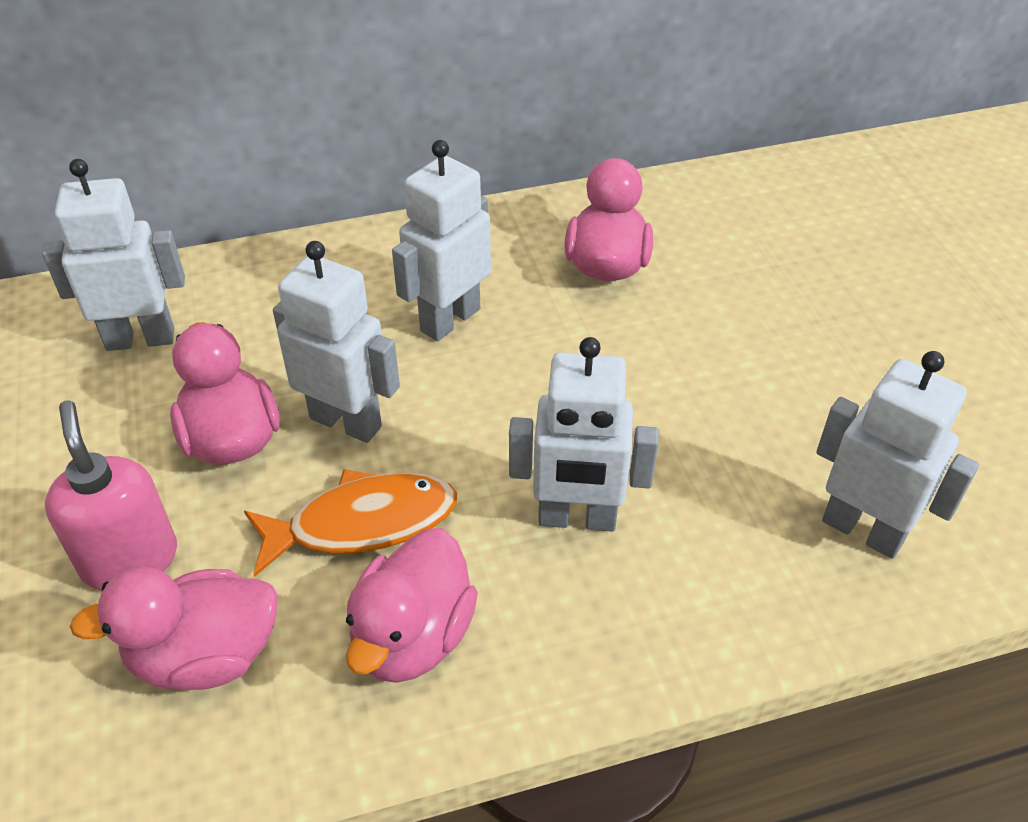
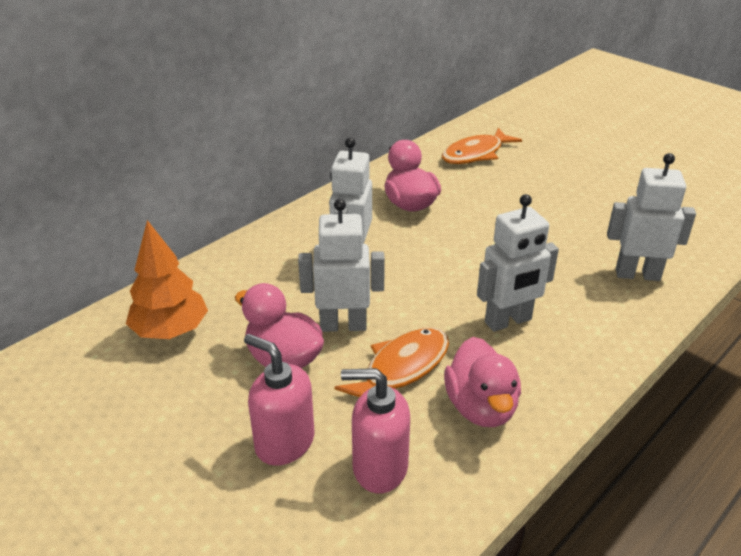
camera: 30 degrees left, 10 degrees down
white robot [42,159,185,351] -> orange tree [126,220,208,339]
pink duck [70,567,278,690] -> pink soap dispenser [341,368,410,494]
none -> orange fish [442,128,522,164]

